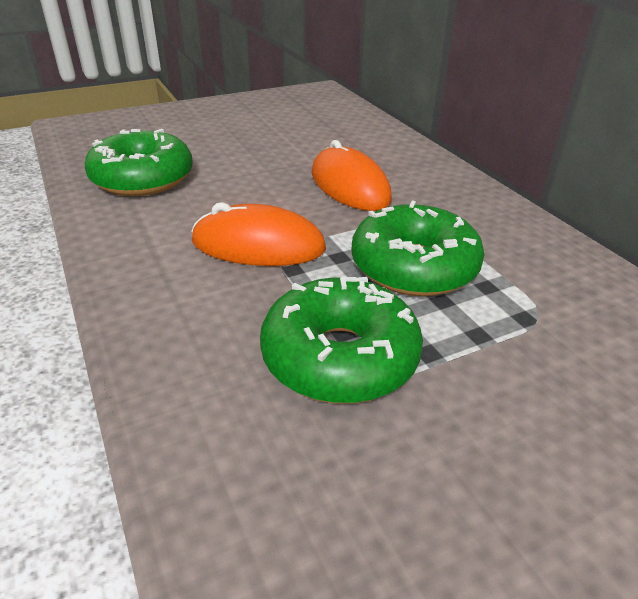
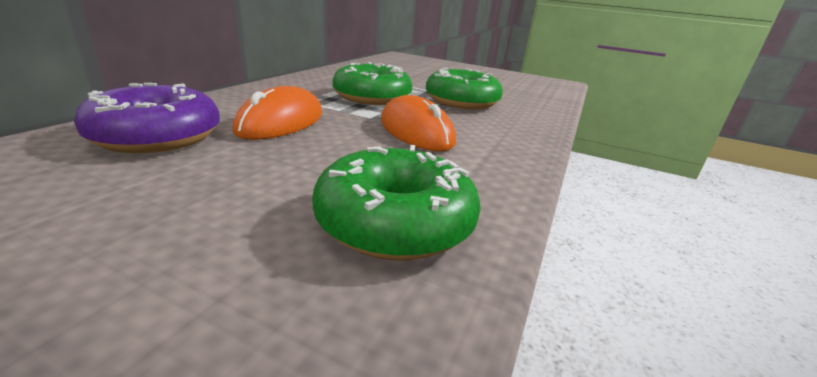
camera: 130 degrees left, 10 degrees down
none -> purple donut [74,83,220,153]

